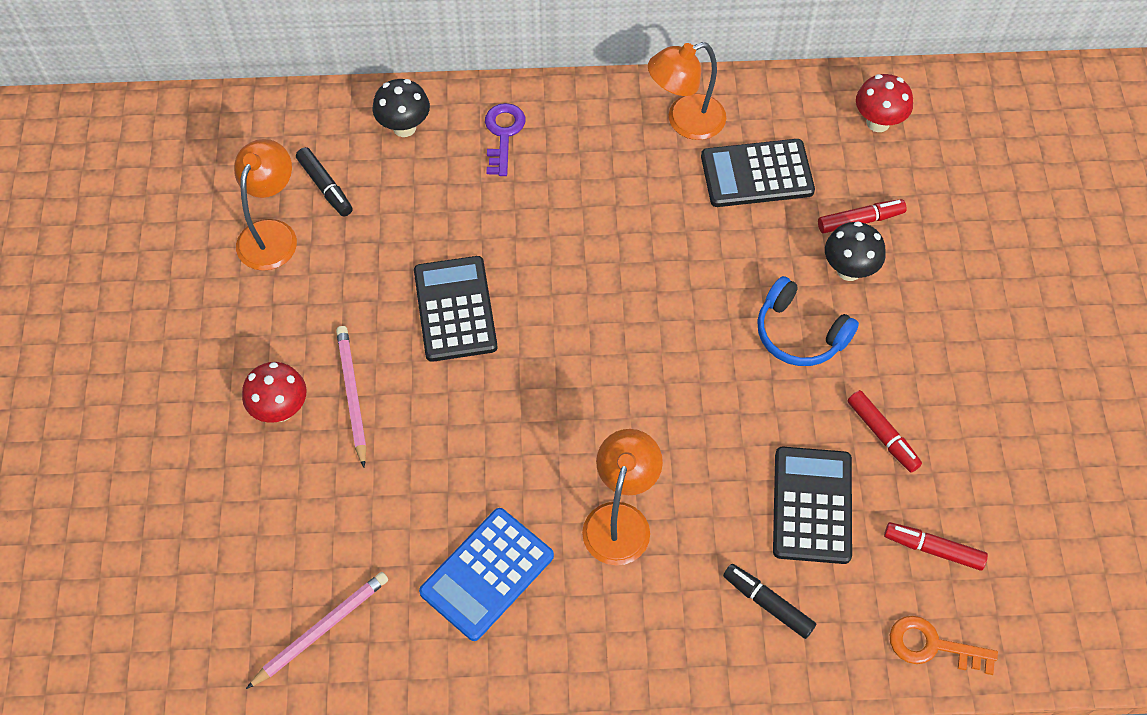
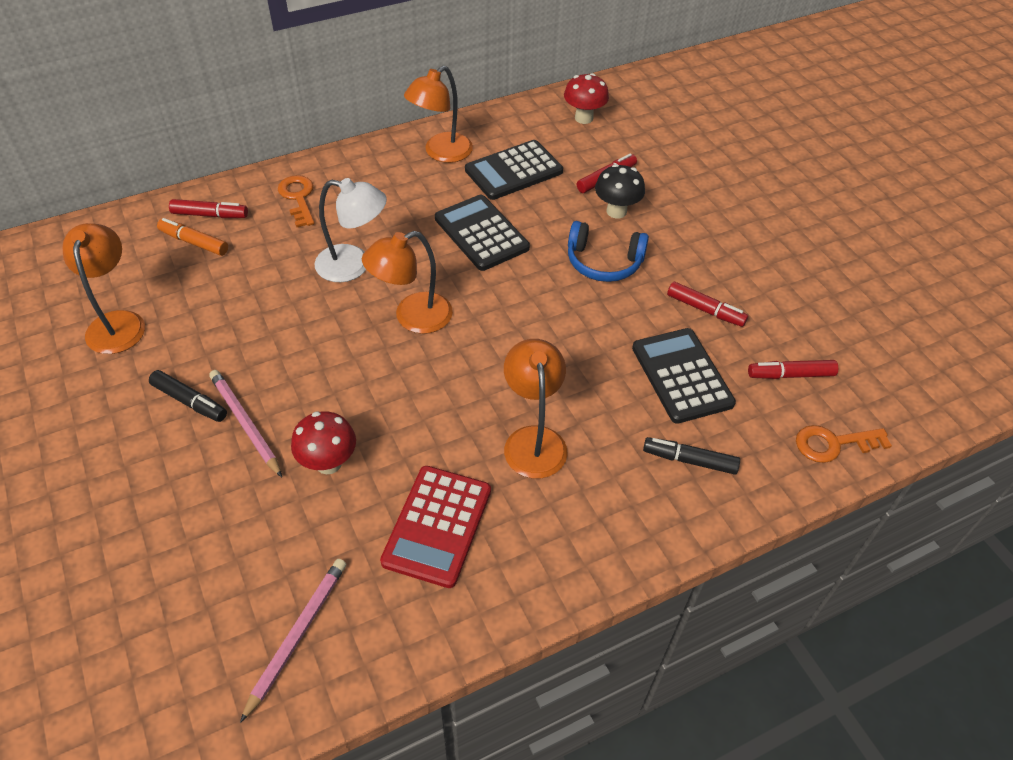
camera: 25 degrees left, 10 degrees down
red mushroom [242,362,307,423] -> red mushroom moved to [291,411,356,474]
black marker [296,147,353,217] -> black marker moved to [149,370,227,422]
black mushroom [373,79,430,137] -> red marker [169,199,248,218]
black calculator [414,256,497,362] -> black calculator moved to [435,195,530,271]
blue calculator [419,508,554,641] -> red calculator [380,466,491,588]
purple key [485,103,526,176] -> orange key [278,175,315,227]
none -> orange marker [157,218,228,256]
none -> white lamp [315,178,387,282]
none -> orange lamp [362,231,453,334]

